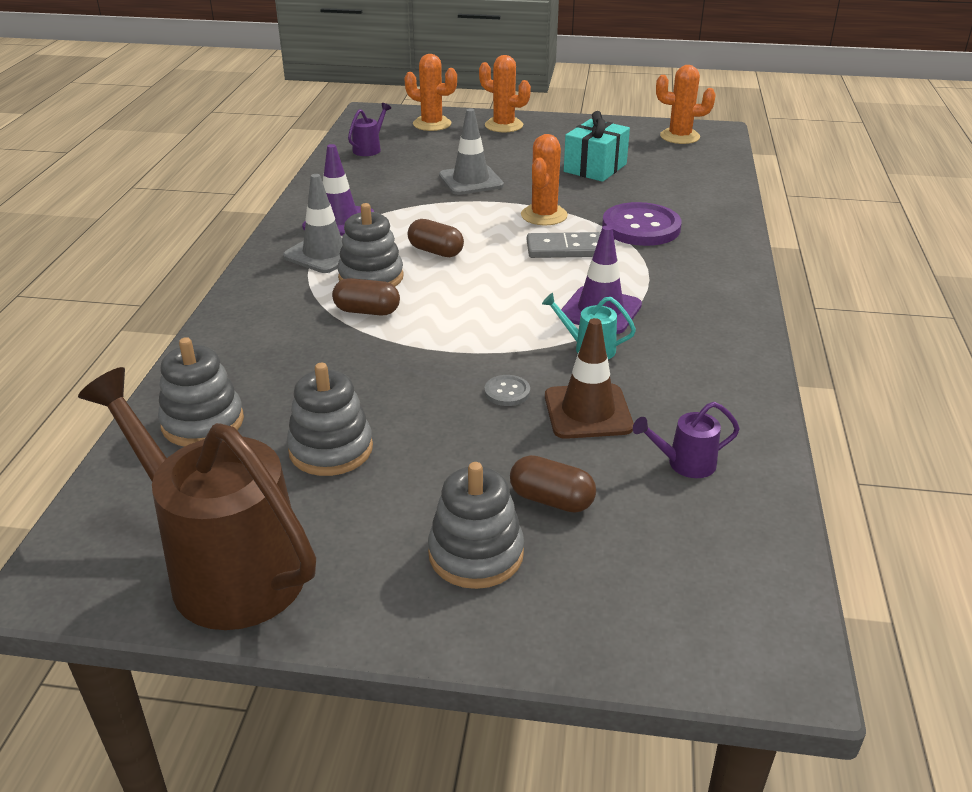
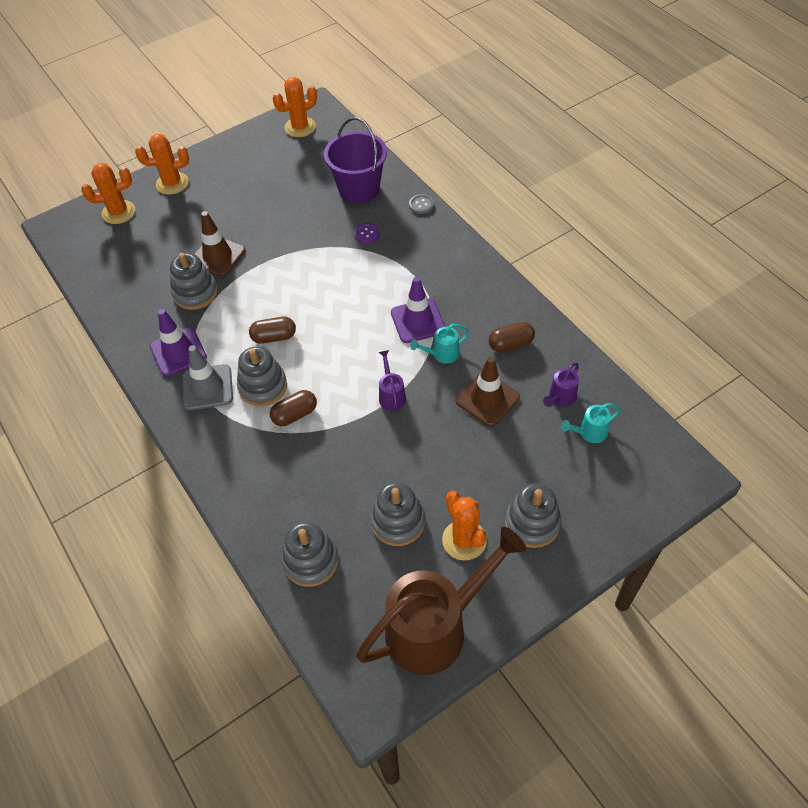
camera: 40 degrees left, 20 degrees up
brown watering can [78,367,316,630] -> brown watering can turned 150 degrees clockwise [356,527,526,675]
purple watering can [348,103,391,156] -> purple watering can moved to [379,350,406,411]
grey traffic cone [439,108,504,195] -> brown traffic cone [195,211,245,277]
grey button [485,375,530,406] -> grey button moved to [409,194,434,214]
brown capsule [510,455,596,513] -> brown capsule moved to [489,322,535,352]
orange cactus [521,134,568,226] -> orange cactus moved to [442,491,487,560]
grey domino [527,232,600,258] -> none
turquoise gift [564,111,630,182] -> none
purple button [602,202,682,246] -> purple button [354,223,380,244], size x0.45
none -> grey stacking toy [170,253,218,310]
none -> purple bucket [324,117,387,204]
none -> turquoise watering can [561,403,621,443]

